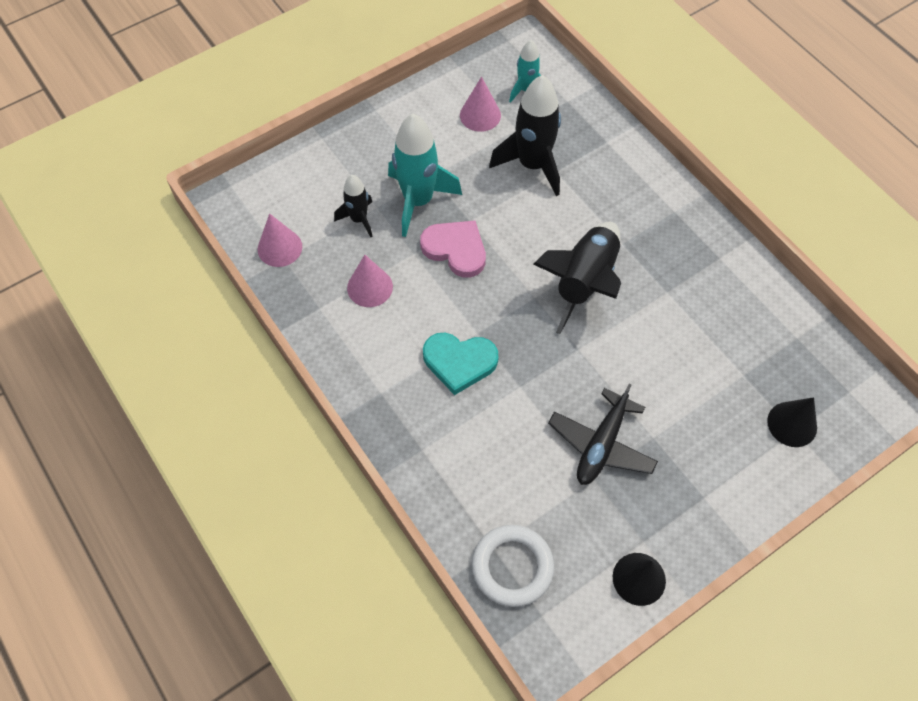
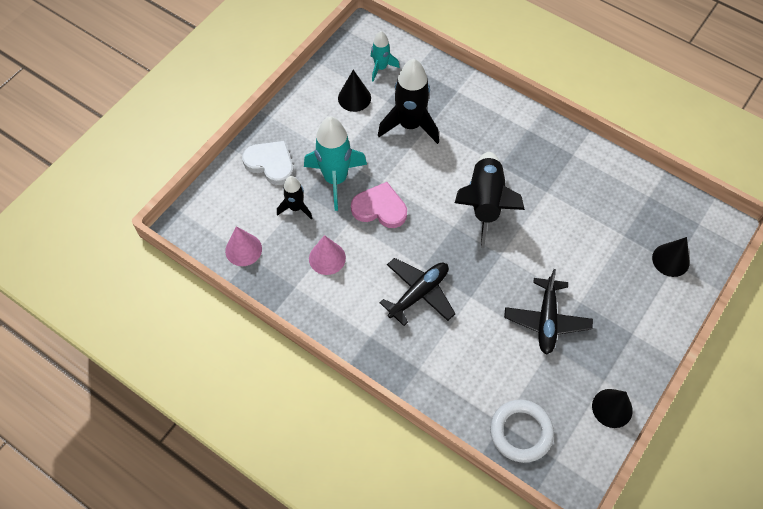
camera: 20 degrees left, 0 degrees up
turquoise heart [423,333,499,395] -> black plane [379,258,456,326]
pink cone [460,77,501,132] -> black cone [338,70,371,112]
none -> white heart [242,141,294,185]

